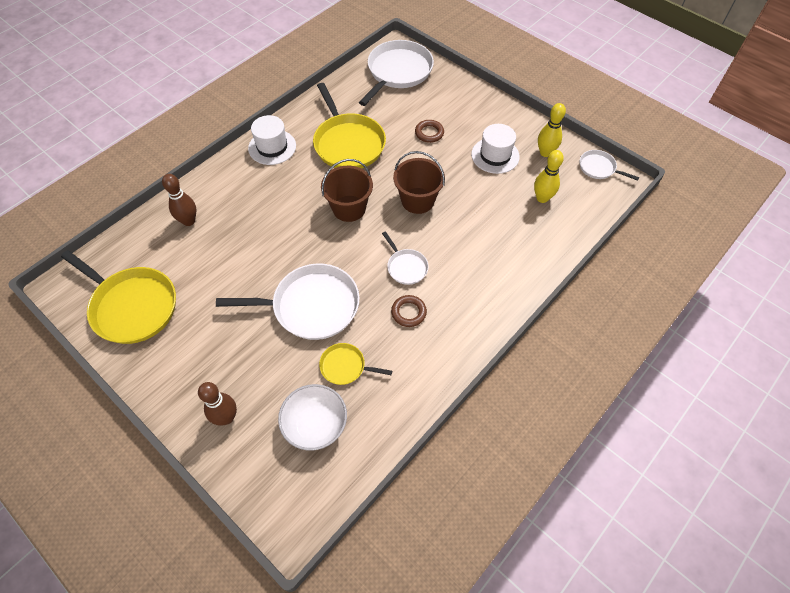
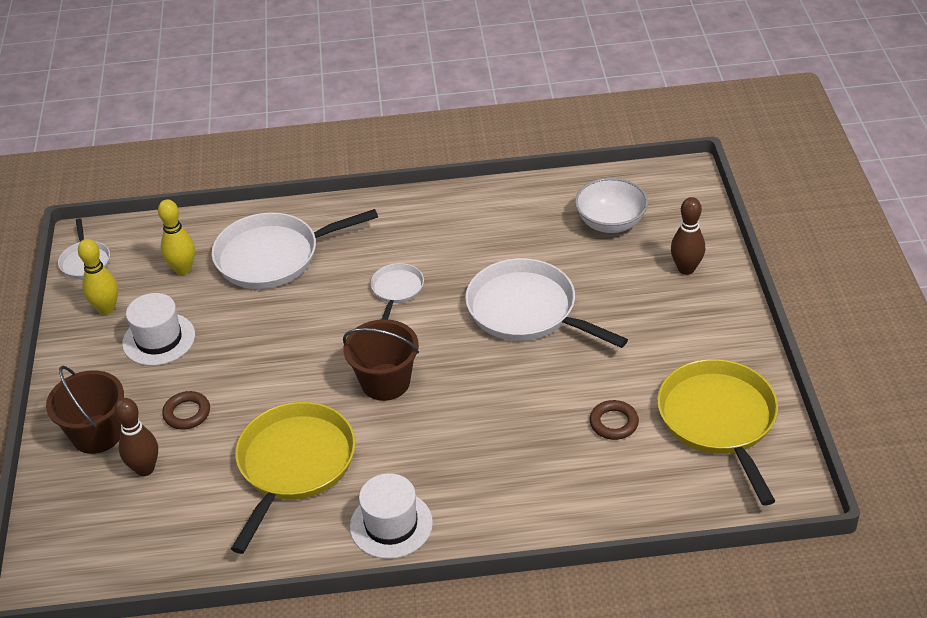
camera: 135 degrees left, 15 degrees down
brown bowling pin [162,174,196,226] -> brown bowling pin moved to [114,398,158,476]
yellow pan [319,343,392,385] -> none
white pan [359,40,434,106] -> white pan moved to [212,209,378,289]
brown ring [391,295,427,327] -> brown ring moved to [589,400,639,440]
brown bucket [393,151,445,214] -> brown bucket moved to [46,366,124,454]

